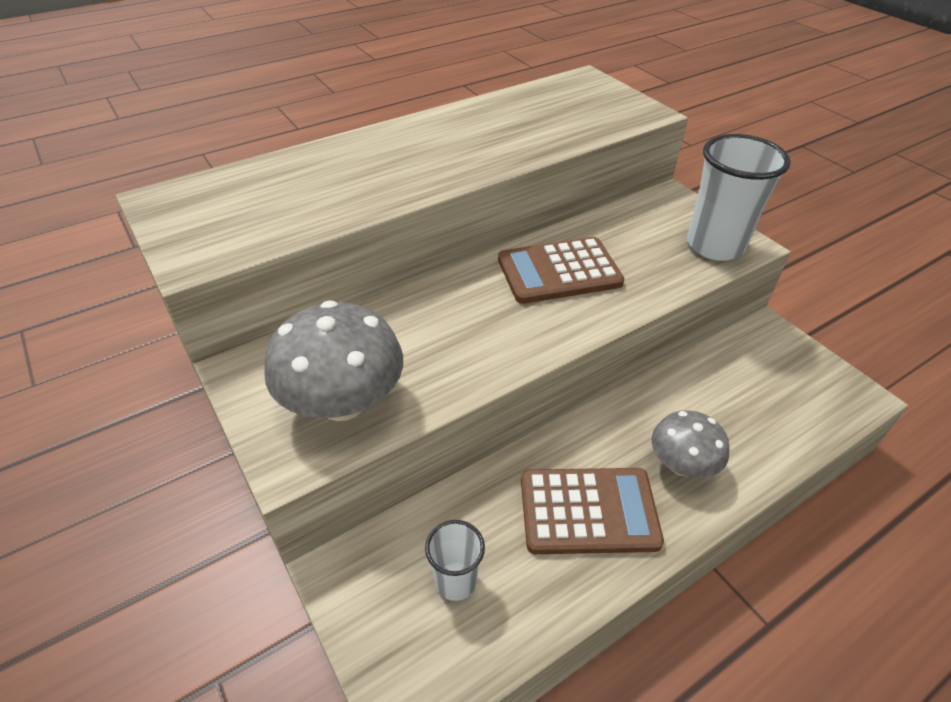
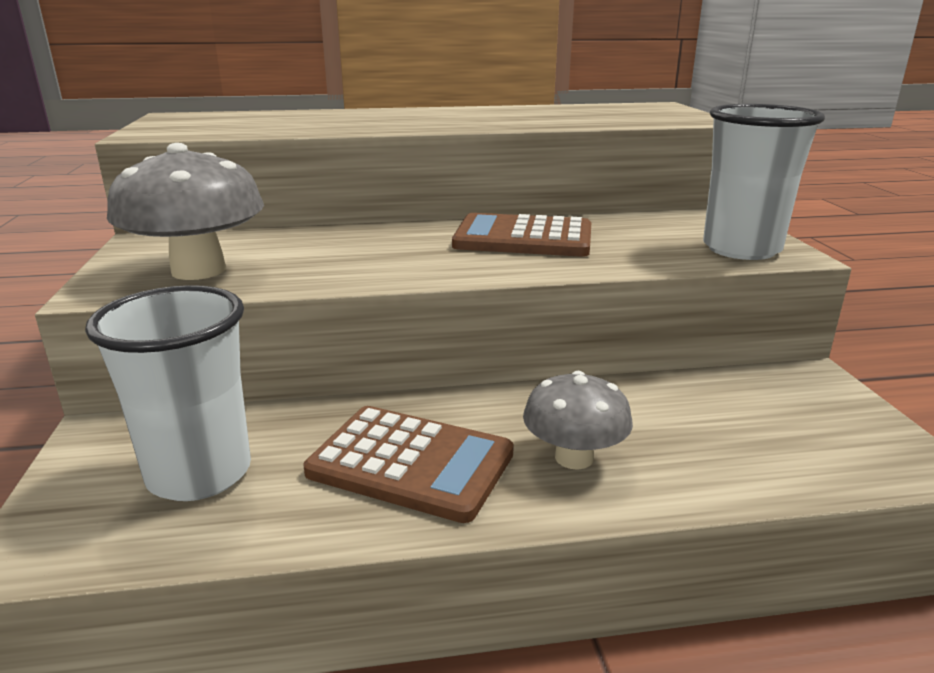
camera: 25 degrees right, 20 degrees down
white cup [425,520,485,601] -> white cup [85,285,251,501], size x1.86

